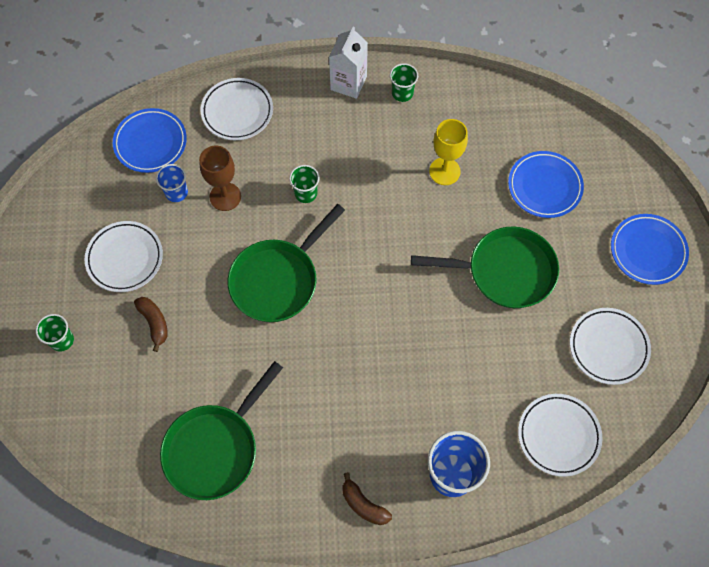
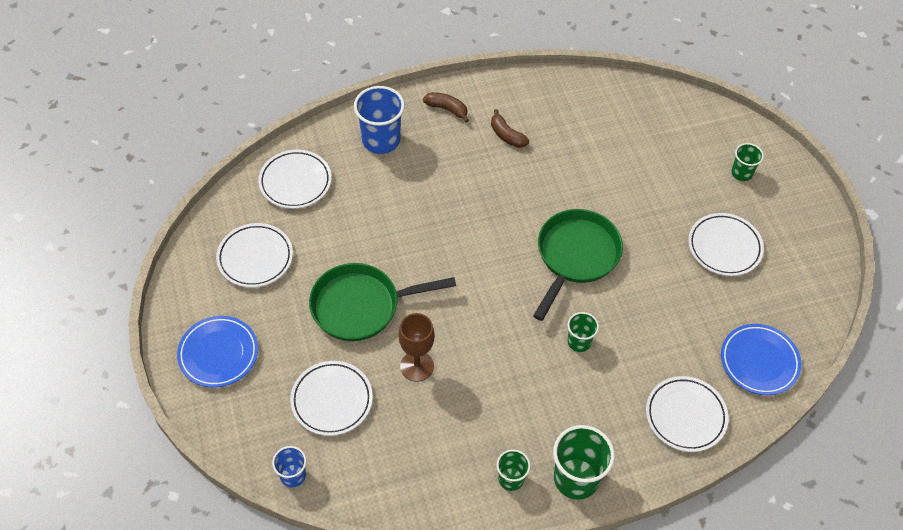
camera: 165 degrees right, 10 degrees down
brown banana [134,297,168,352] -> brown banana moved to [491,109,529,148]
blue cup [156,164,188,202] -> blue cup moved to [272,446,306,488]
green pan [160,361,283,500] -> none
brown goblet [199,145,241,211] -> brown goblet moved to [398,313,435,382]
white carton [329,27,368,99] -> green cup [553,425,615,500]
yellow goblet [429,119,468,185] -> none
blue plate [508,151,584,218] -> white plate [290,361,373,436]

